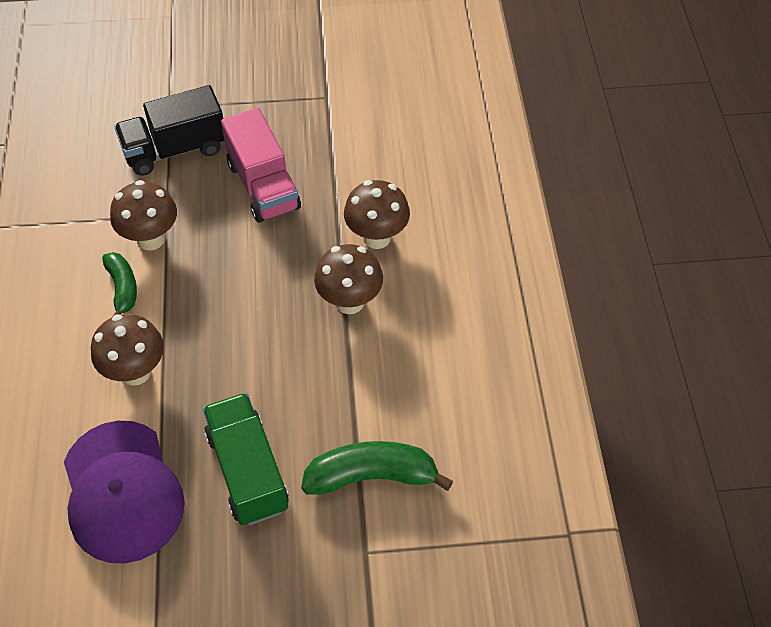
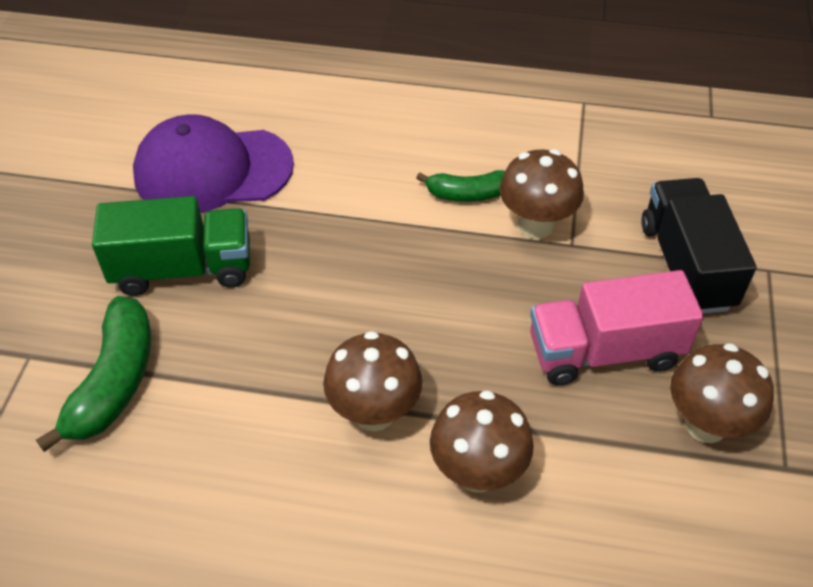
camera: 105 degrees right, 5 degrees down
brown mushroom [91,314,164,386] -> brown mushroom moved to [670,343,774,443]

